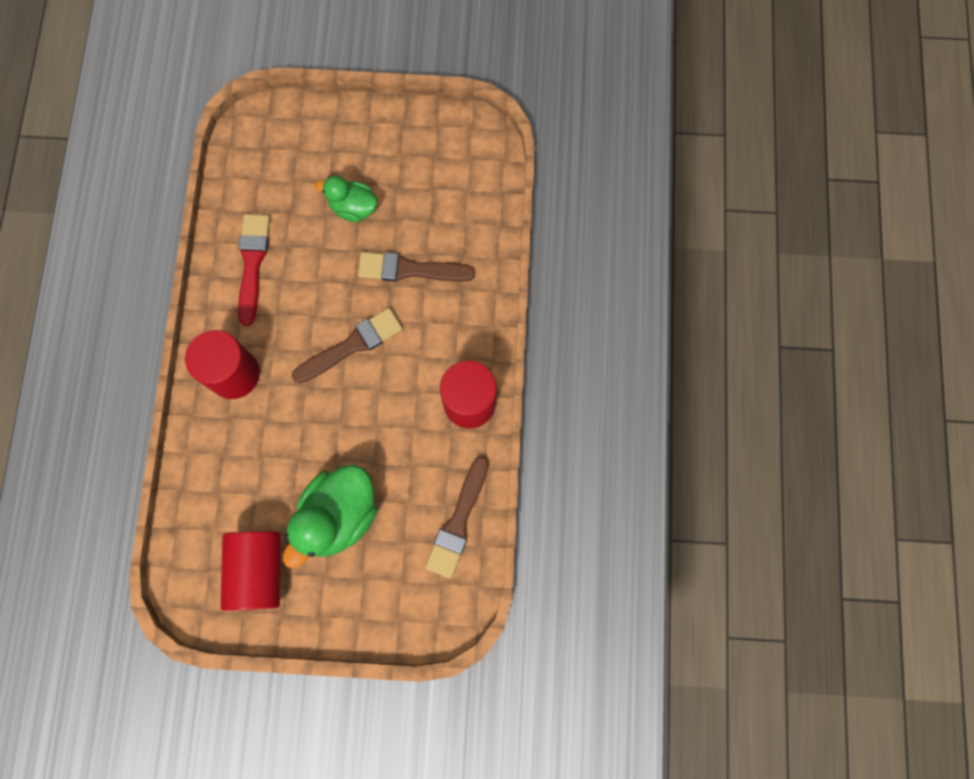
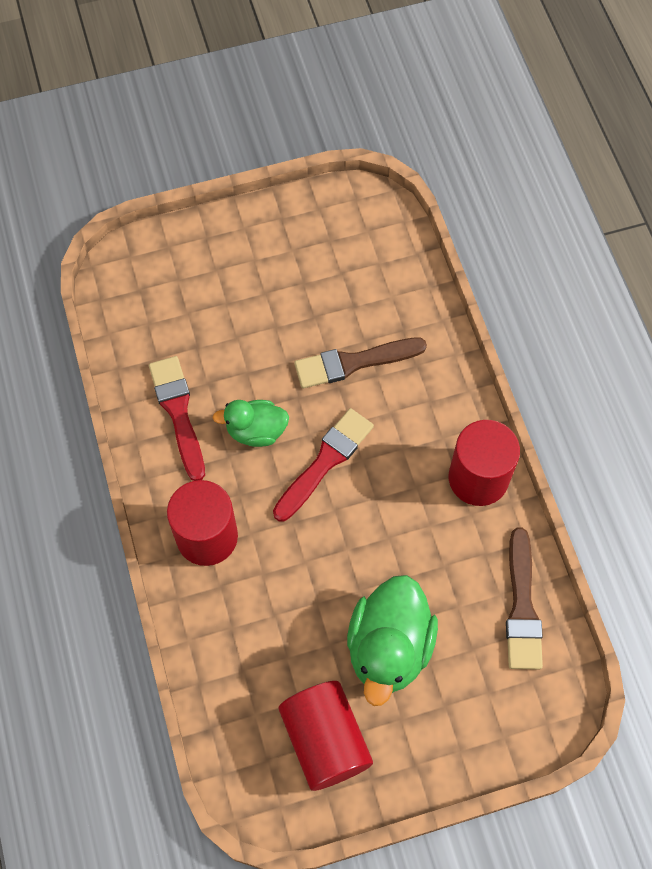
camera: 20 degrees left, 10 degrees down
brown brush [292,308,403,383] -> red brush [273,408,374,522]
green duck [315,176,378,222] -> green duck moved to [212,400,289,447]

